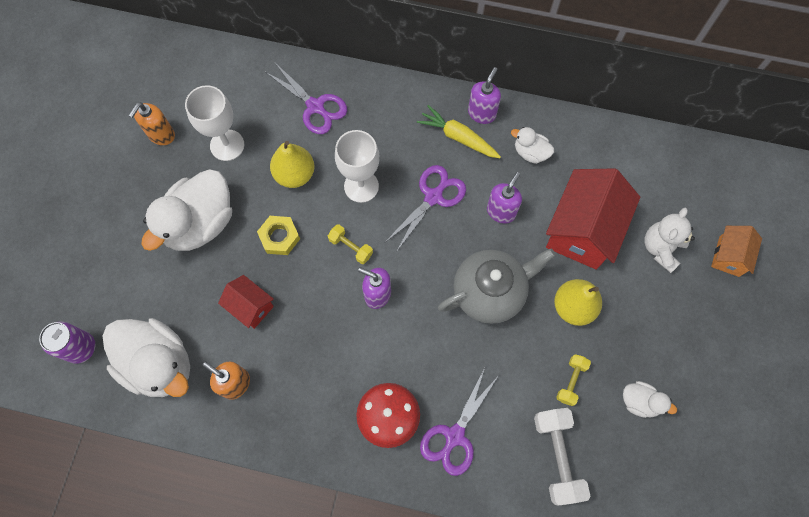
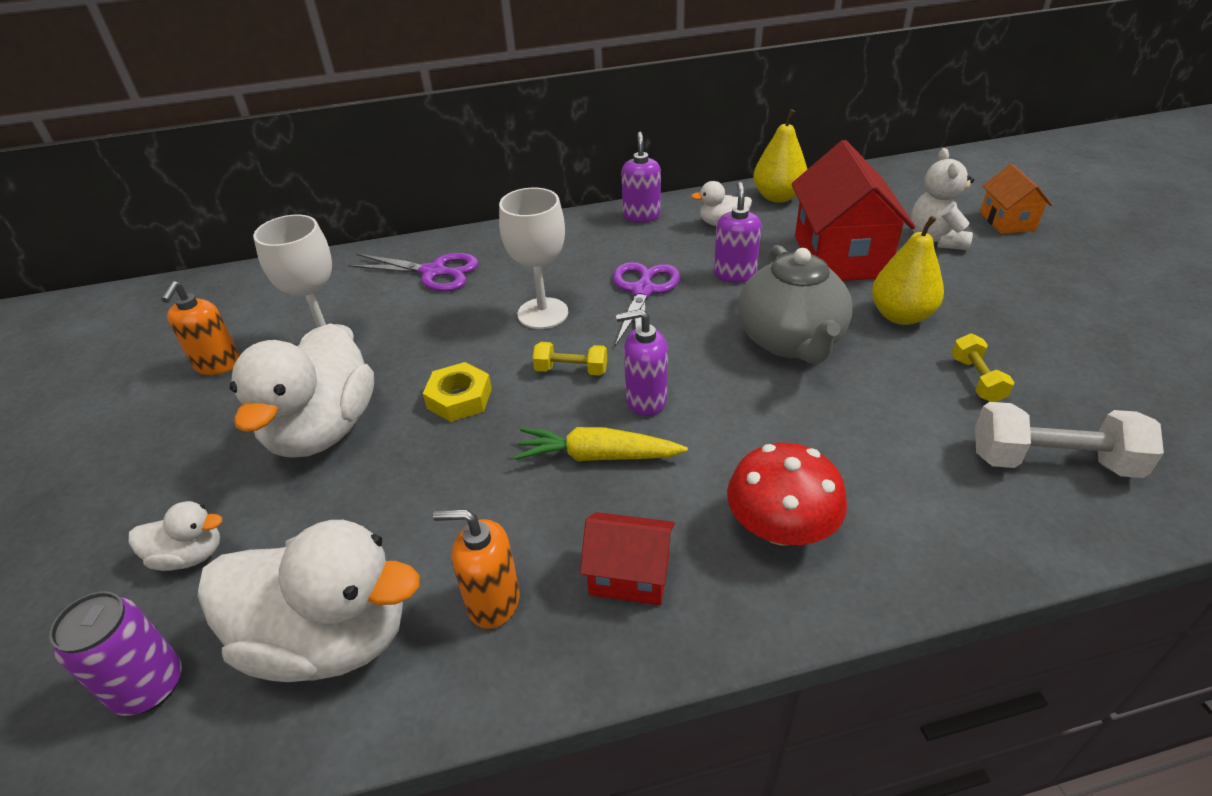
camera: 25 degrees left, 30 degrees down
red house [218,275,274,329] -> red house moved to [580,512,675,605]
yellow pear [270,141,315,188] -> yellow pear moved to [753,109,807,203]
yellow carrot [417,105,501,158] -> yellow carrot moved to [514,427,688,461]
purple scissors [420,368,499,476] -> none
grey teapot [438,249,556,324] -> grey teapot turned 135 degrees clockwise [738,245,853,364]
white dumbbell [534,408,590,505] -> white dumbbell turned 45 degrees counterclockwise [975,402,1164,478]
white duck [623,381,677,418] -> white duck moved to [129,501,222,571]

